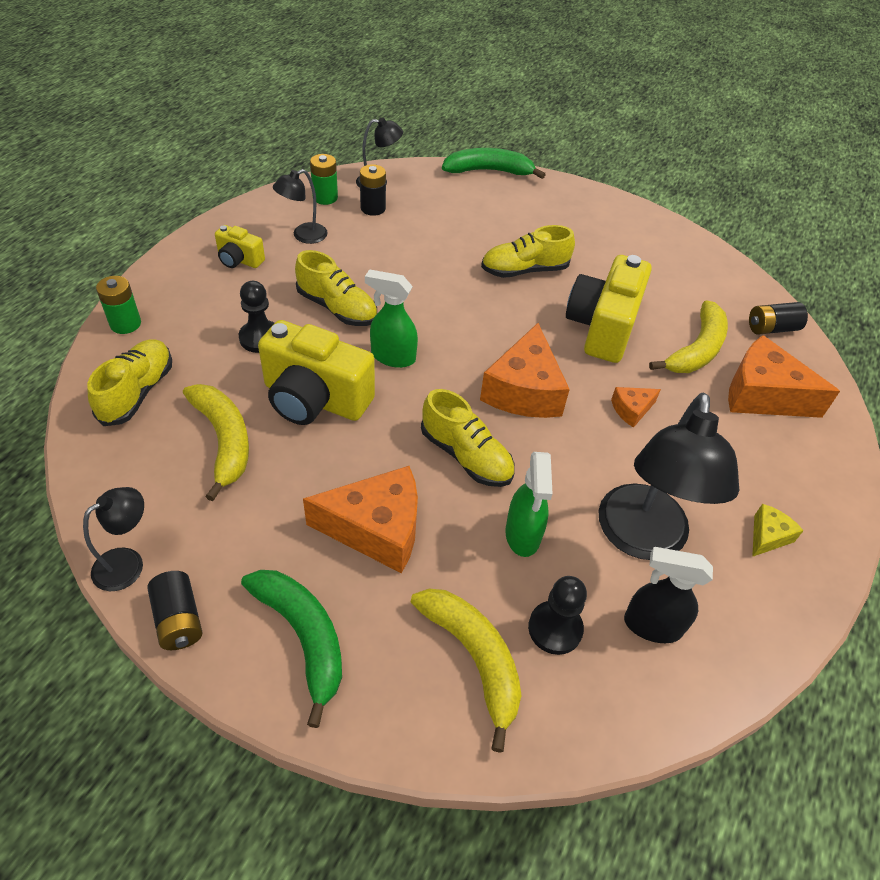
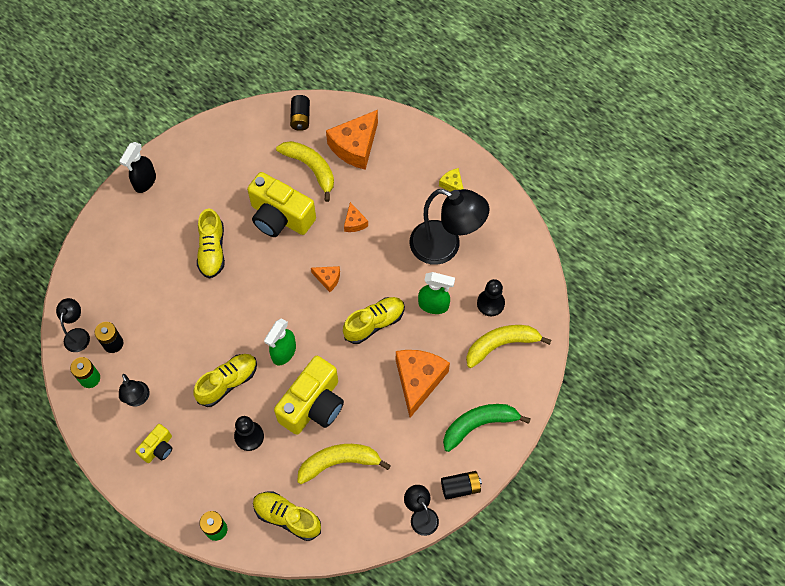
camera: 75 degrees left, 15 degrees up
green banana [442,148,546,179] -> none
orange cheese [480,323,570,418] -> orange cheese [311,266,340,292], size x0.48
black spray bottle [624,547,713,643] -> black spray bottle moved to [119,142,156,193]

